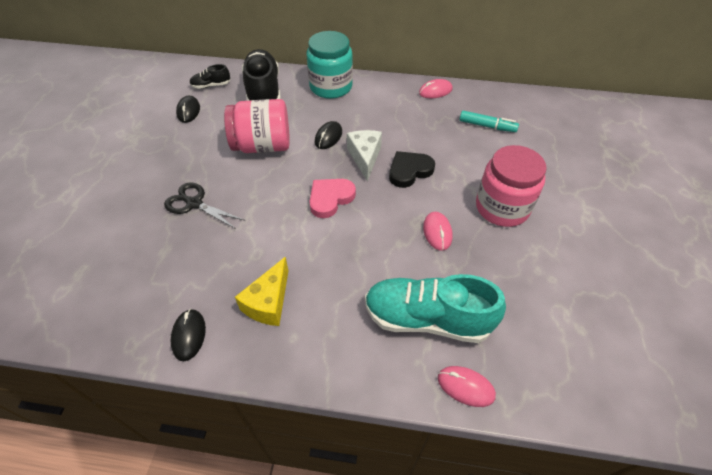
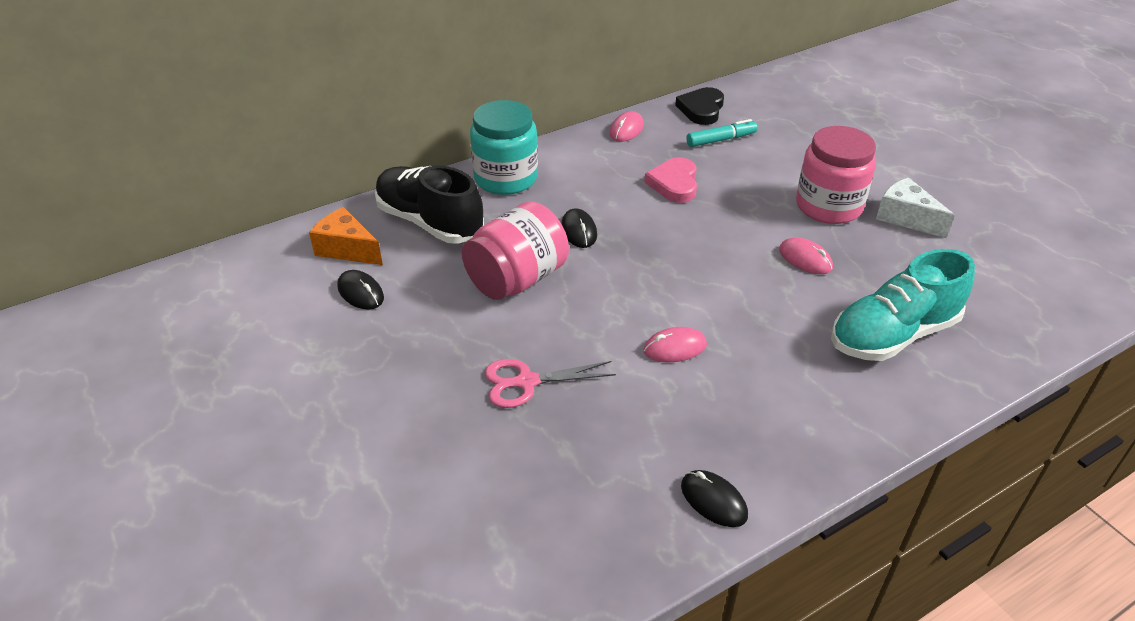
camera: 40 degrees left, 10 degrees down
black scissors [164,182,245,229] -> pink scissors [484,359,616,408]
black shoe [190,64,230,89] -> orange cheese [309,207,383,265]
yellow cheese [235,257,288,326] -> none
pink heart [309,179,356,218] -> pink heart moved to [644,157,697,203]
white cheese [347,130,382,181] -> white cheese moved to [876,178,955,238]
black heart [389,151,435,188] -> black heart moved to [675,87,724,125]
pink mouse [438,366,496,407] -> pink mouse moved to [643,327,707,362]

